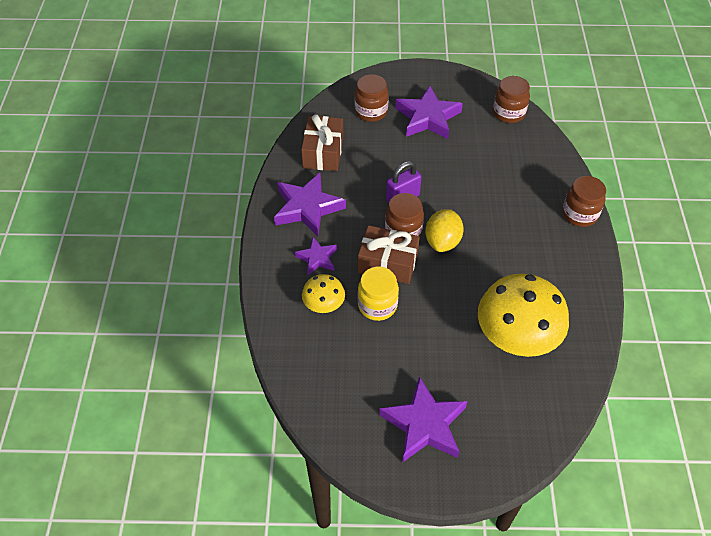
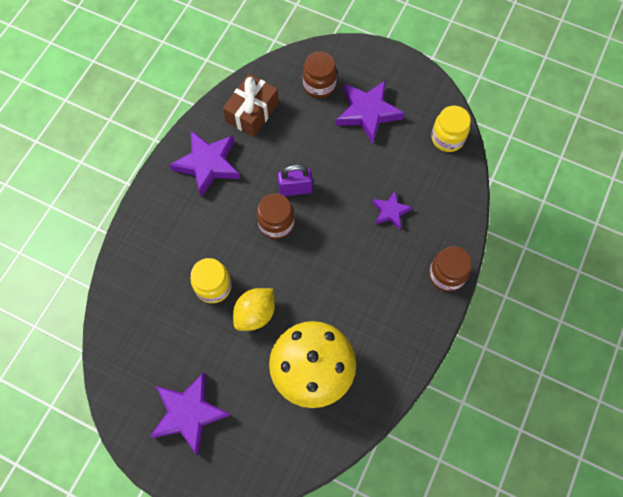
camera: 25 degrees right, 15 degrees up
purple star [295,237,337,275] -> purple star moved to [372,191,413,229]
yellow mushroom [302,274,345,313] -> none
brown gift [358,225,420,284] -> none
yellow lemon [425,209,464,252] -> yellow lemon moved to [233,288,275,331]
brown jar [493,76,530,123] -> yellow jar [431,106,471,152]

